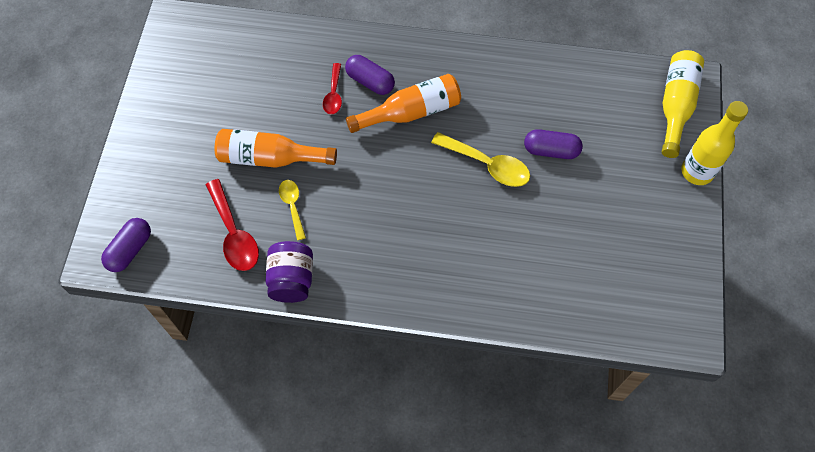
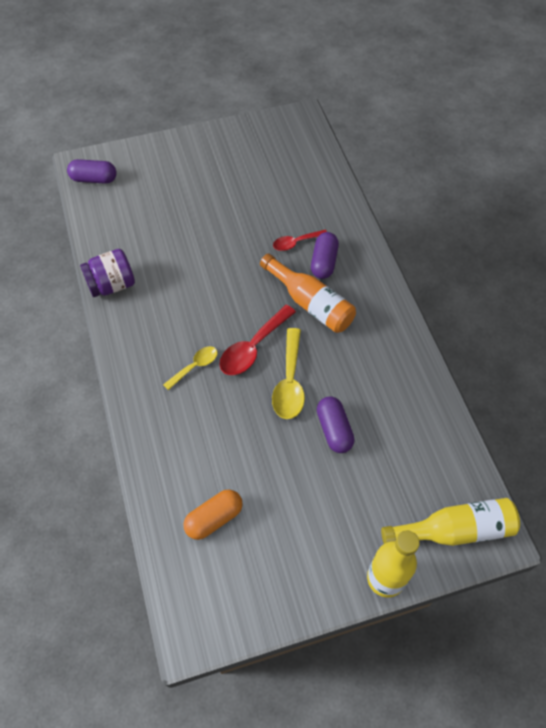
camera: 65 degrees right, 5 degrees down
red spoon [206,179,259,271] -> red spoon moved to [219,305,296,375]
orange bottle [215,129,337,168] -> none
yellow spoon [279,180,306,240] -> yellow spoon moved to [163,346,218,390]
none -> orange capsule [183,489,243,540]

